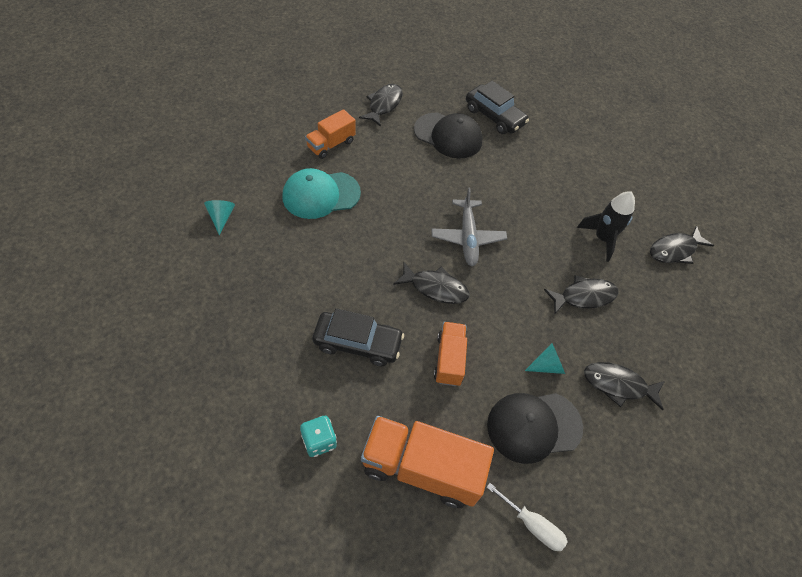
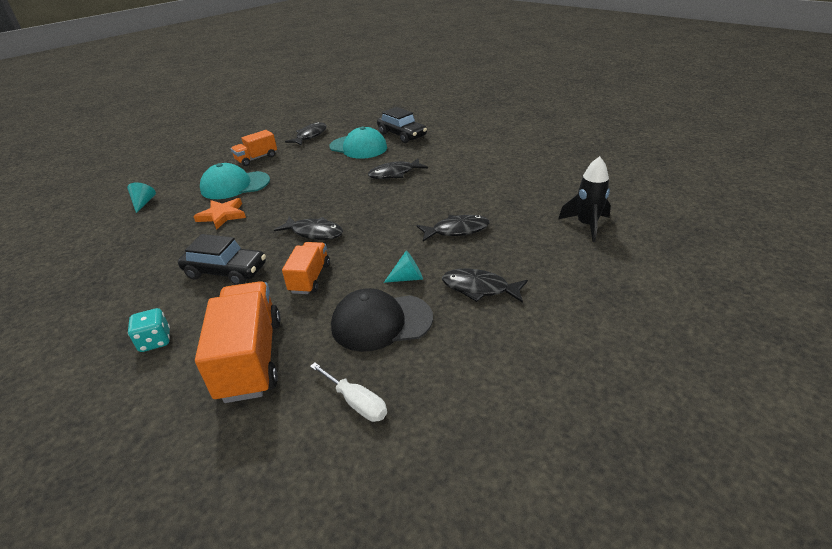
camera: 10 degrees right, 20 degrees down
orange truck [361,416,494,508] -> orange truck turned 60 degrees clockwise [195,281,281,403]
black cap [414,113,483,159] -> turquoise cap [330,127,387,159]
grey plane [431,188,507,267] -> none
black rocket [577,191,635,262] -> black rocket moved to [558,156,611,242]
black fish [650,226,714,264] -> black fish moved to [368,158,428,179]
none -> orange star [193,198,246,230]

